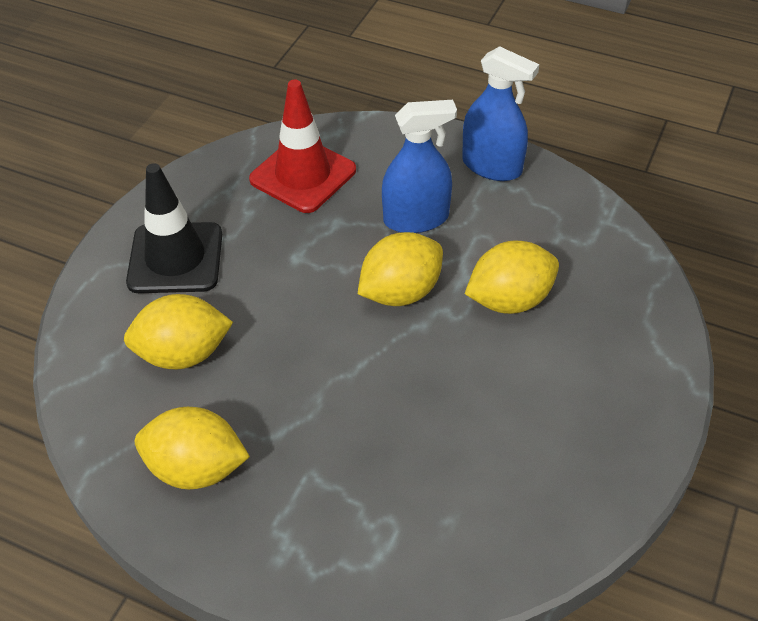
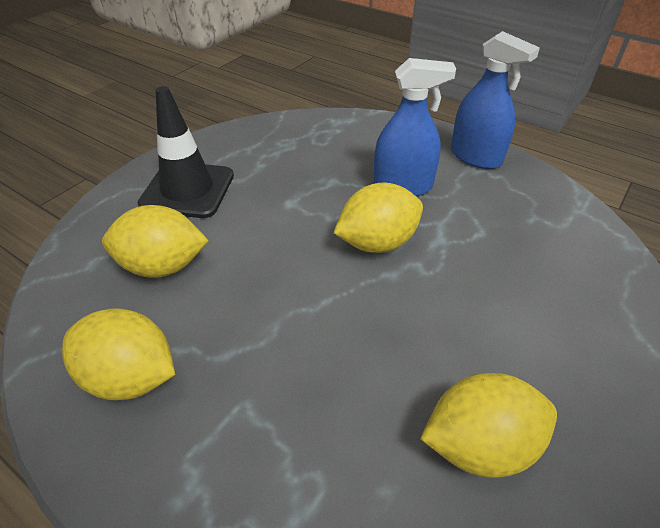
camera: 10 degrees right, 5 degrees down
red traffic cone [249,80,356,213] -> none
yellow lemon [465,240,559,314] -> yellow lemon moved to [420,373,557,478]

